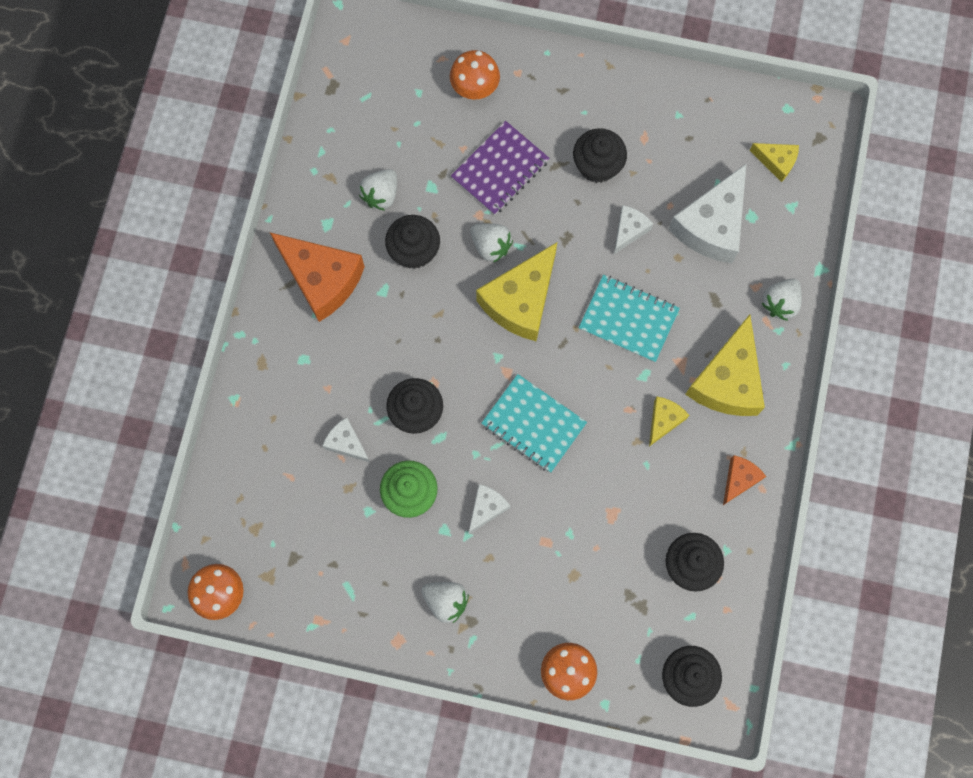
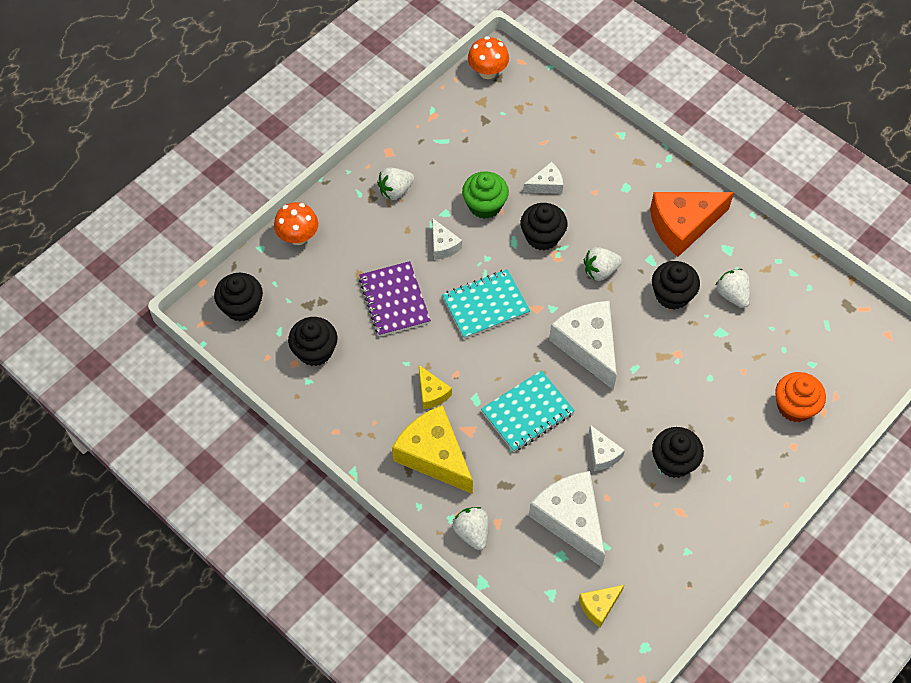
camera: 120 degrees right, 15 degrees down
orange mushroom [450,50,500,99] -> orange cupcake [775,372,826,422]
purple notebook [451,121,550,215] -> purple notebook moved to [359,261,431,337]
white strawberry [470,223,513,263] -> white strawberry moved to [584,247,622,281]
yellow cheese [476,242,557,341] -> white cheese [549,301,617,390]
orange cheese [723,455,766,505] -> none

